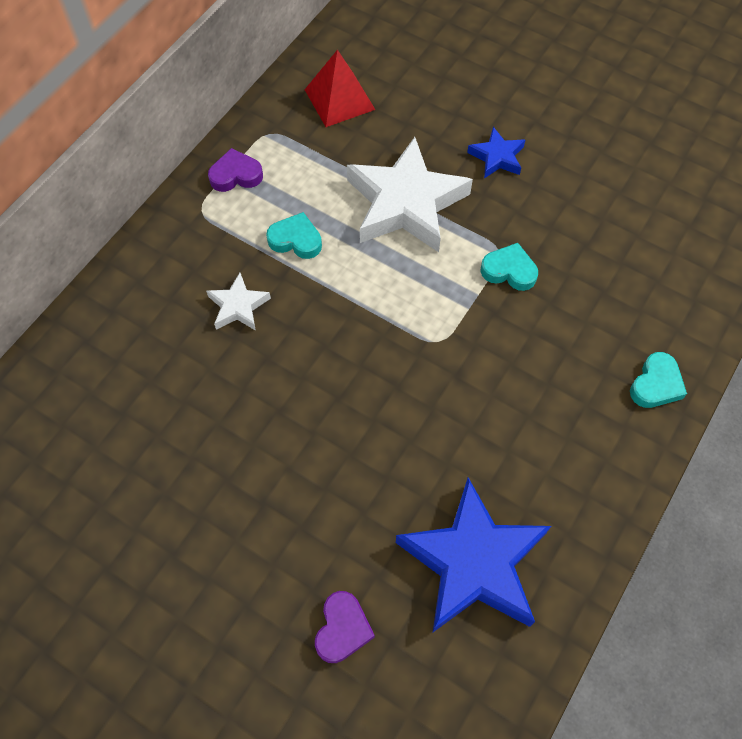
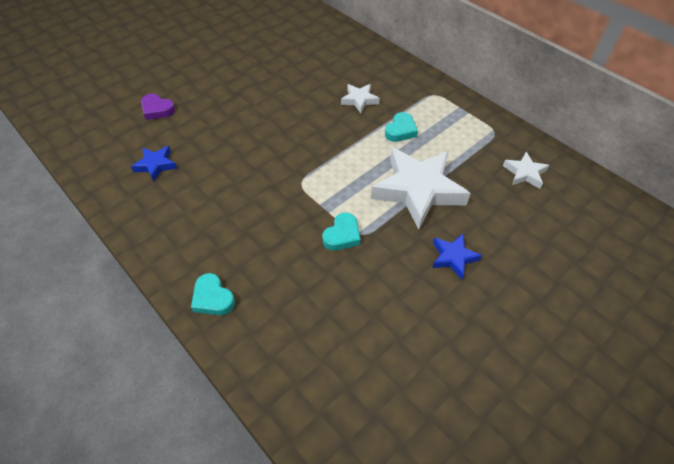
camera: 105 degrees right, 10 degrees down
purple heart [208,148,263,192] -> none
red pyramid [305,49,375,127] -> white star [503,152,549,189]
blue star [396,478,551,632] -> blue star [131,146,177,182], size x0.47

